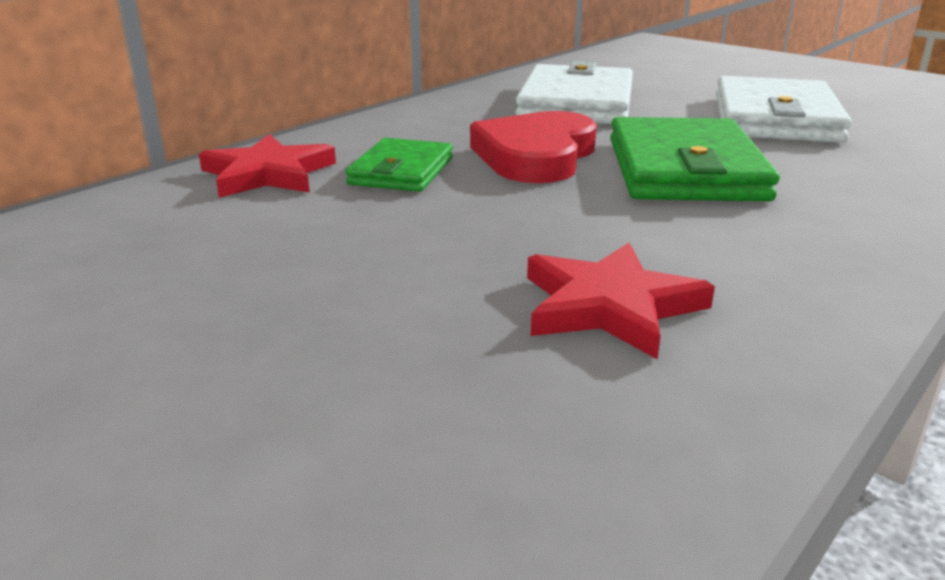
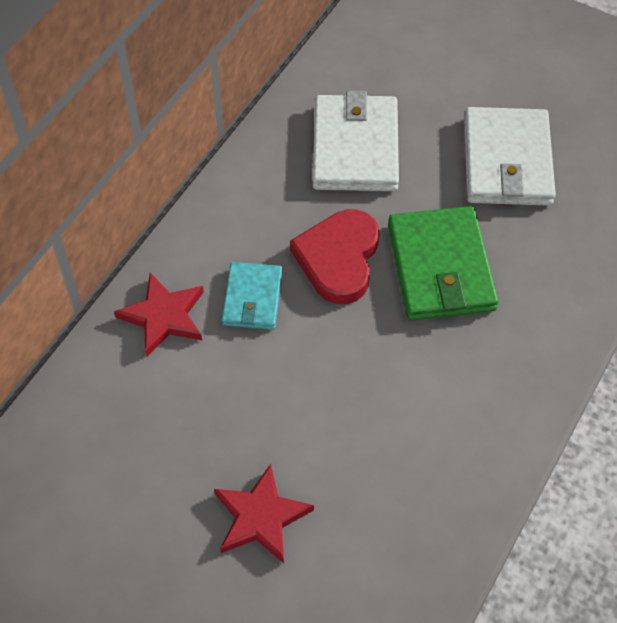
camera: 10 degrees left, 30 degrees up
green wallet [345,138,453,192] -> turquoise wallet [222,262,283,330]
red star [527,243,715,360] -> red star moved to [214,464,314,563]

